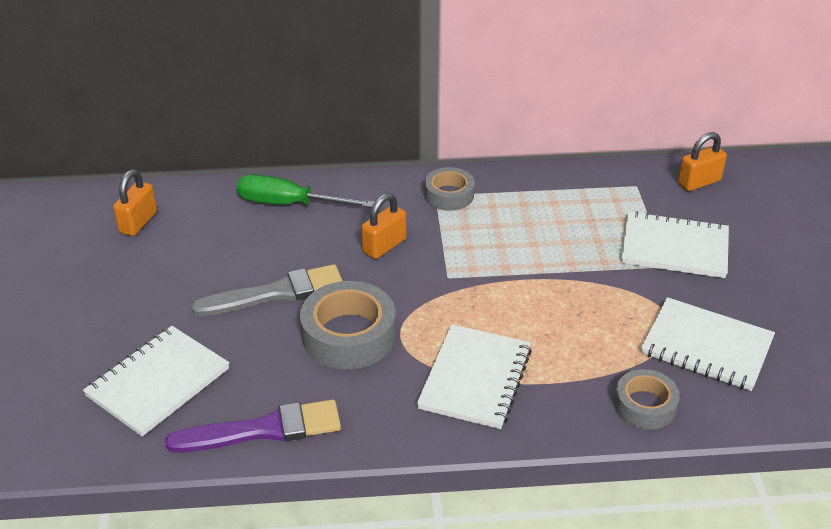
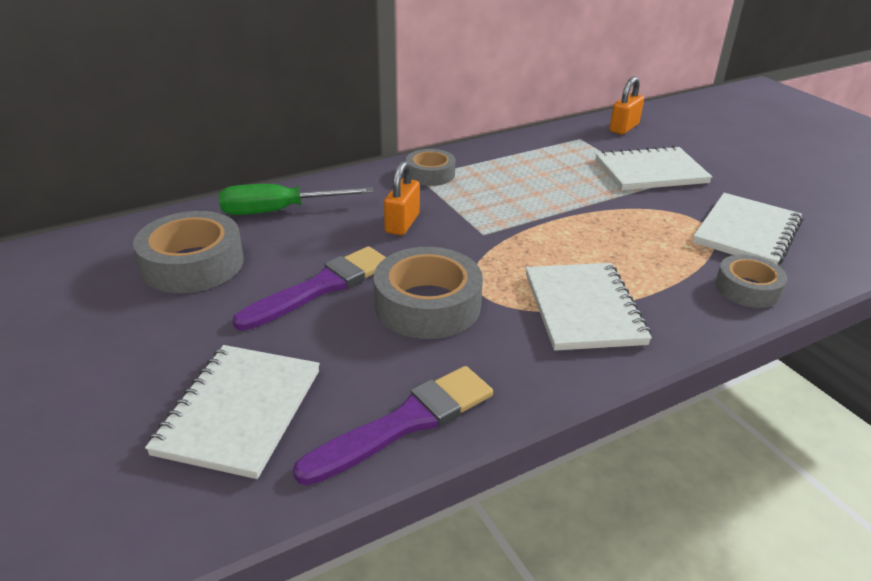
camera: 25 degrees left, 5 degrees down
orange padlock [113,170,157,236] -> none
grey brush [191,264,343,316] -> purple brush [232,246,386,331]
white notebook [641,297,775,391] -> white notebook turned 60 degrees counterclockwise [693,193,803,265]
none -> grey tape [133,211,244,293]

